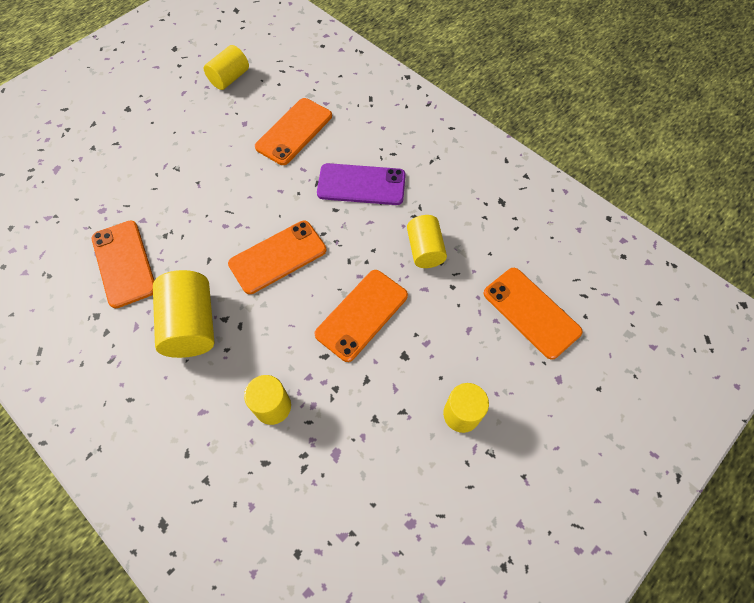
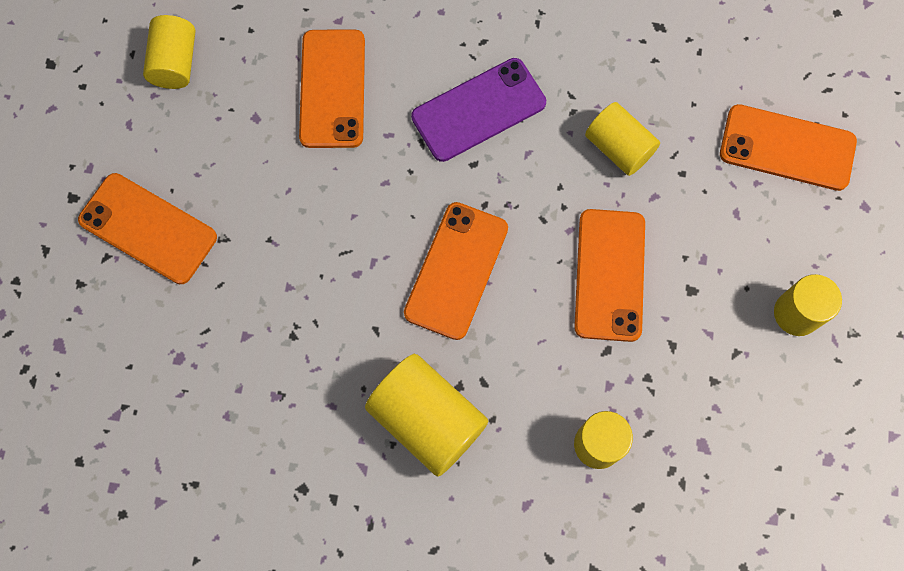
camera: 35 degrees left, 10 degrees up
orange phone [92,220,155,308] -> orange phone moved to [78,173,217,284]

